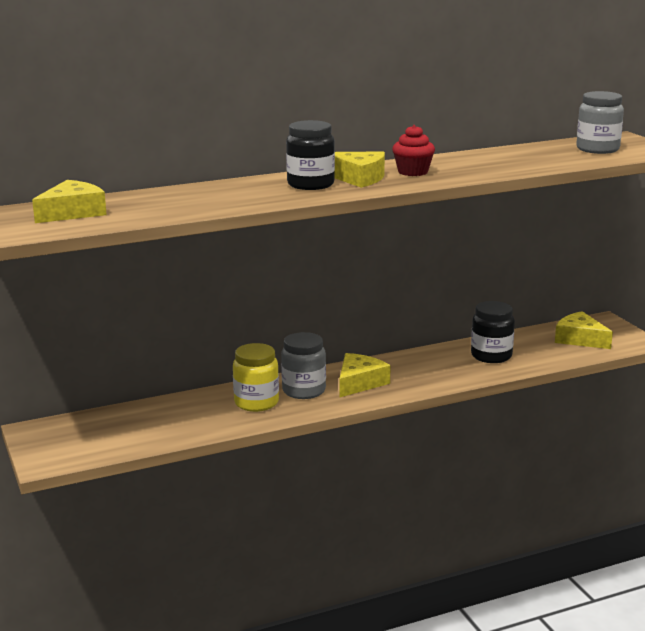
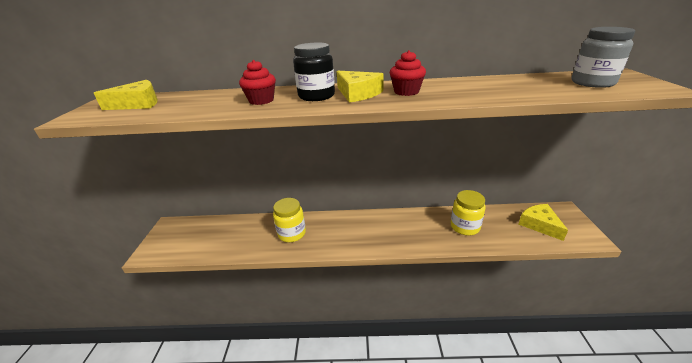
camera: 25 degrees right, 10 degrees up
grey jar [281,332,326,399] -> none
yellow cheese [339,353,391,398] -> none
black jar [471,301,515,363] -> yellow jar [451,190,486,236]
none -> red cupcake [239,60,276,105]

